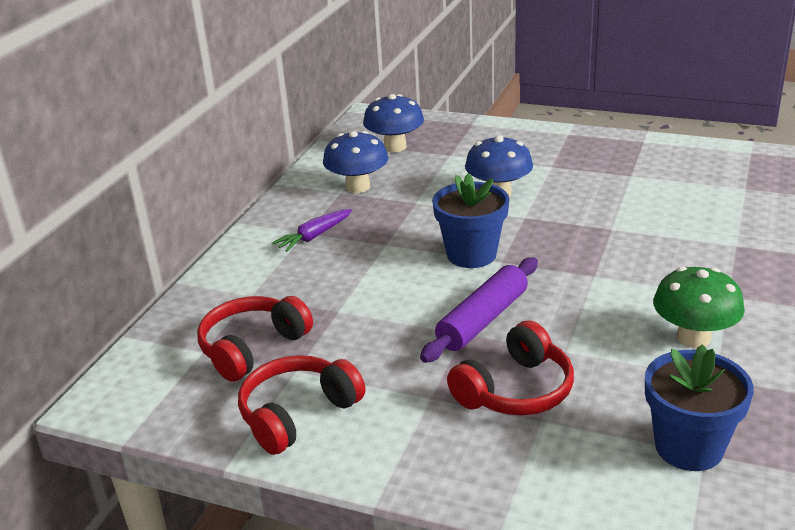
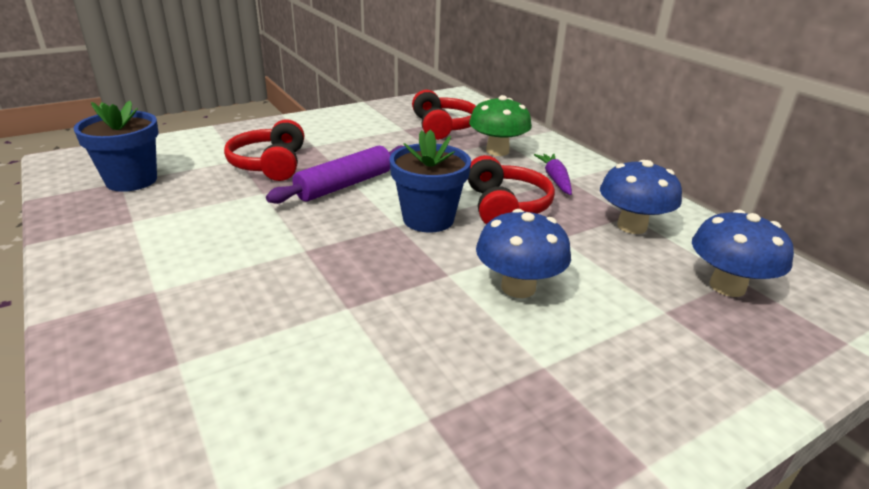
camera: 125 degrees right, 0 degrees up
red headphones [238,355,365,455] -> red headphones moved to [468,155,555,224]
purple rolling pin [420,257,538,363] -> purple rolling pin turned 60 degrees clockwise [266,146,404,204]
green mushroom [653,267,745,348] -> green mushroom moved to [469,95,532,156]

